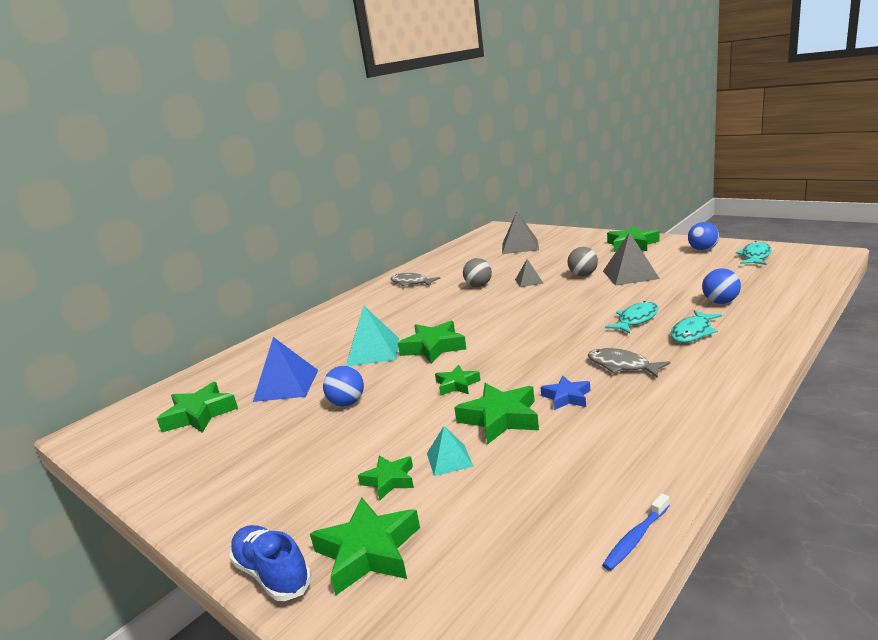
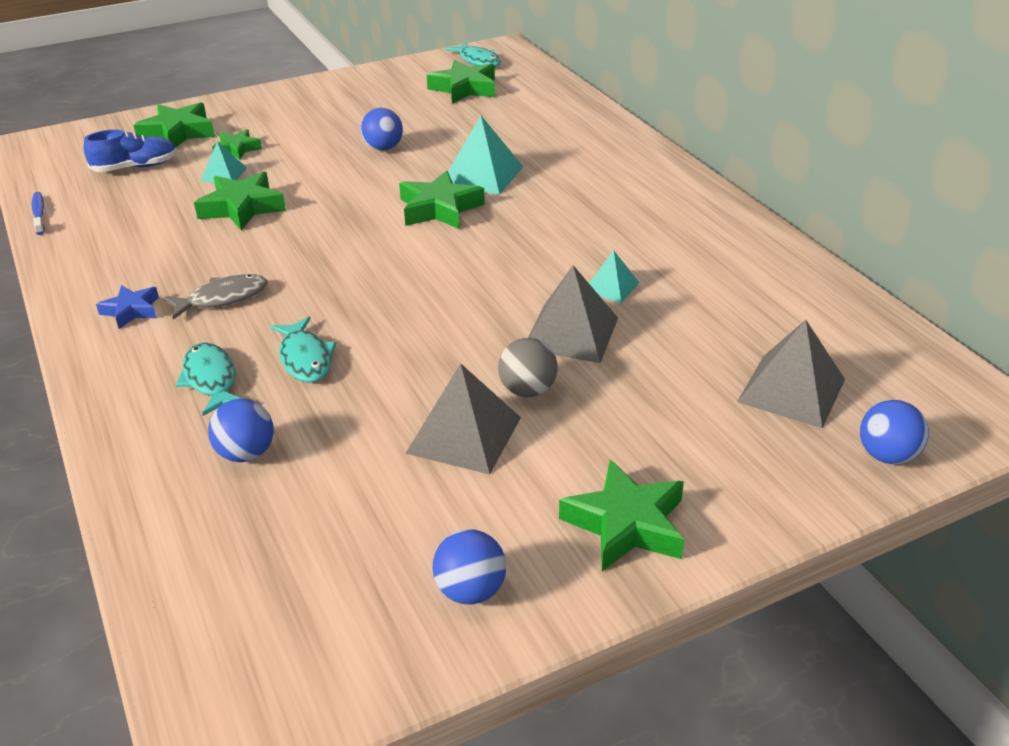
camera: 110 degrees right, 15 degrees up
blue shoe [229,525,311,601] -> blue shoe moved to [84,130,177,172]
blue pyramid [253,337,318,402] -> none
grey fish [390,273,440,286] -> none
green star [435,365,480,396] -> none
grey ball [463,258,492,287] -> turquoise pyramid [589,250,640,303]
grey pyramid [515,259,544,287] -> grey pyramid [528,265,618,363], size x1.76
blue star [540,376,590,410] -> blue star moved to [96,285,159,329]
turquoise fish [736,241,772,265] -> turquoise fish moved to [445,42,501,67]
none -> blue ball [860,400,929,465]

